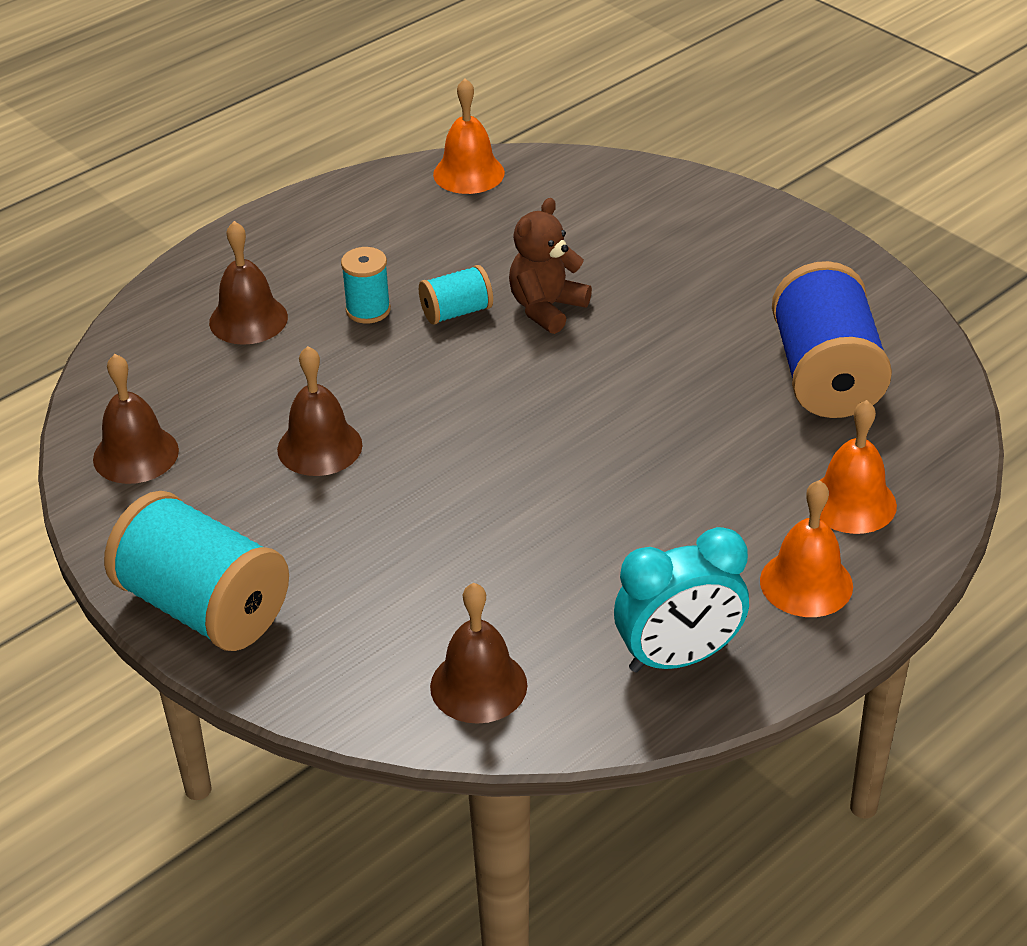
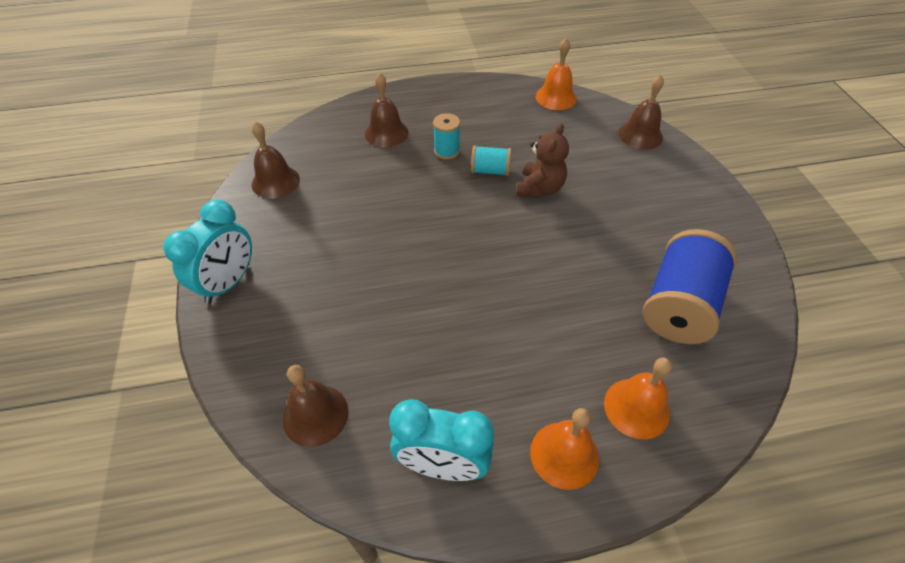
camera: 30 degrees right, 10 degrees up
turquoise spool [104,491,289,651] -> turquoise clock [163,200,252,304]
brown bell [277,346,362,476] -> brown bell moved to [618,75,664,149]
brown teddy bear [509,198,592,334] -> brown teddy bear turned 135 degrees clockwise [516,123,569,198]

